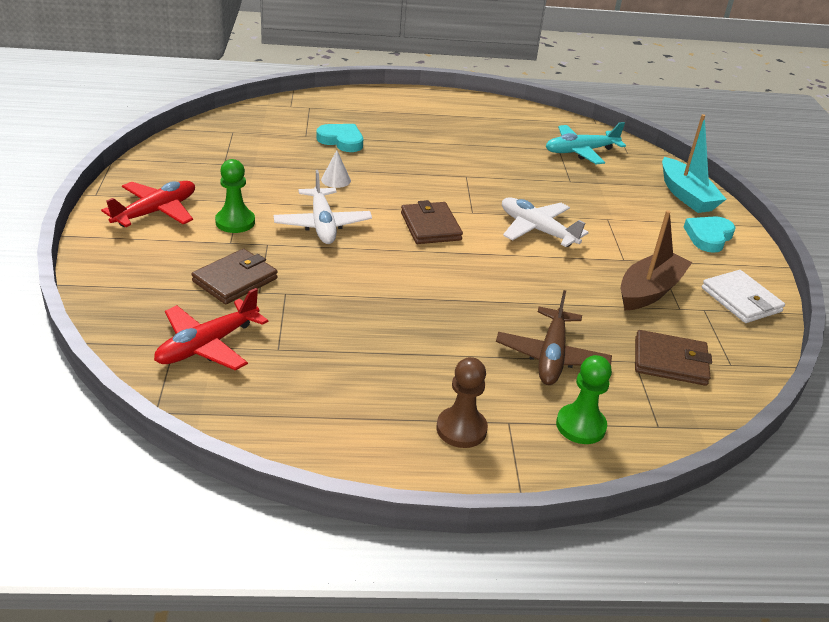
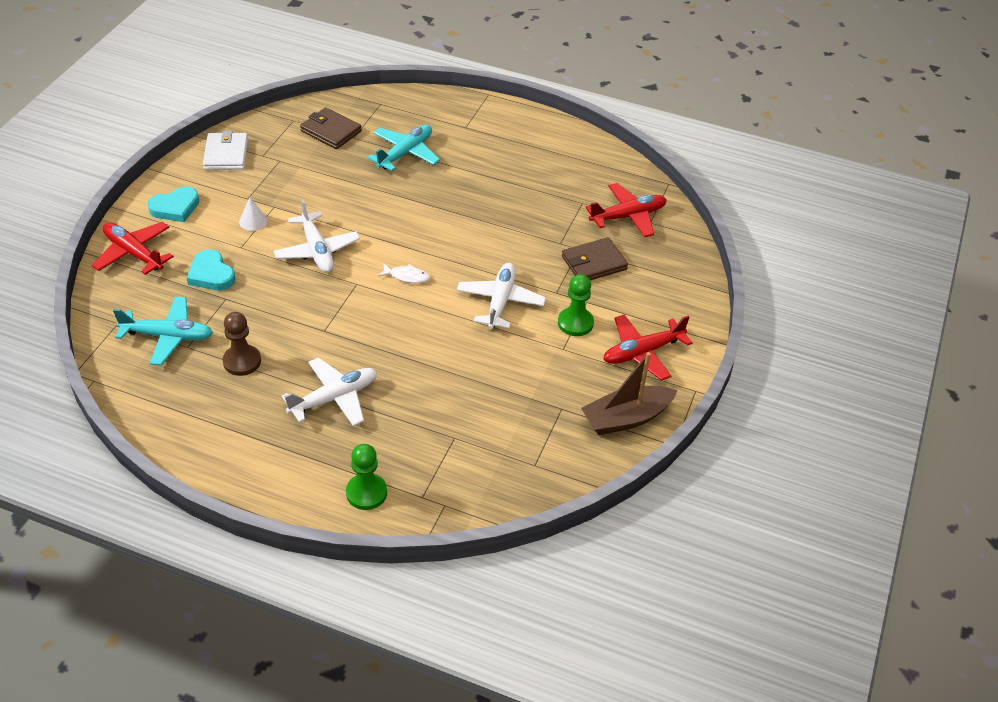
camera: 155 degrees left, 10 degrees up
turquoise heart [316,124,363,152] -> turquoise heart moved to [187,249,236,290]
white cone [321,150,351,188] -> white cone moved to [239,197,267,231]
brown wallet [401,200,463,244] -> white fish [378,263,430,283]
brown pawn [437,357,488,448] -> brown pawn moved to [223,312,261,376]
brown plane [496,290,612,385] -> turquoise plane [367,124,440,171]
green pawn [556,355,612,444] -> green pawn moved to [346,444,387,510]
brown boat [621,210,692,310] -> brown boat moved to [581,352,678,435]
turquoise boat [662,114,727,213] -> red plane [92,222,174,275]
none -> white plane [282,357,377,426]

